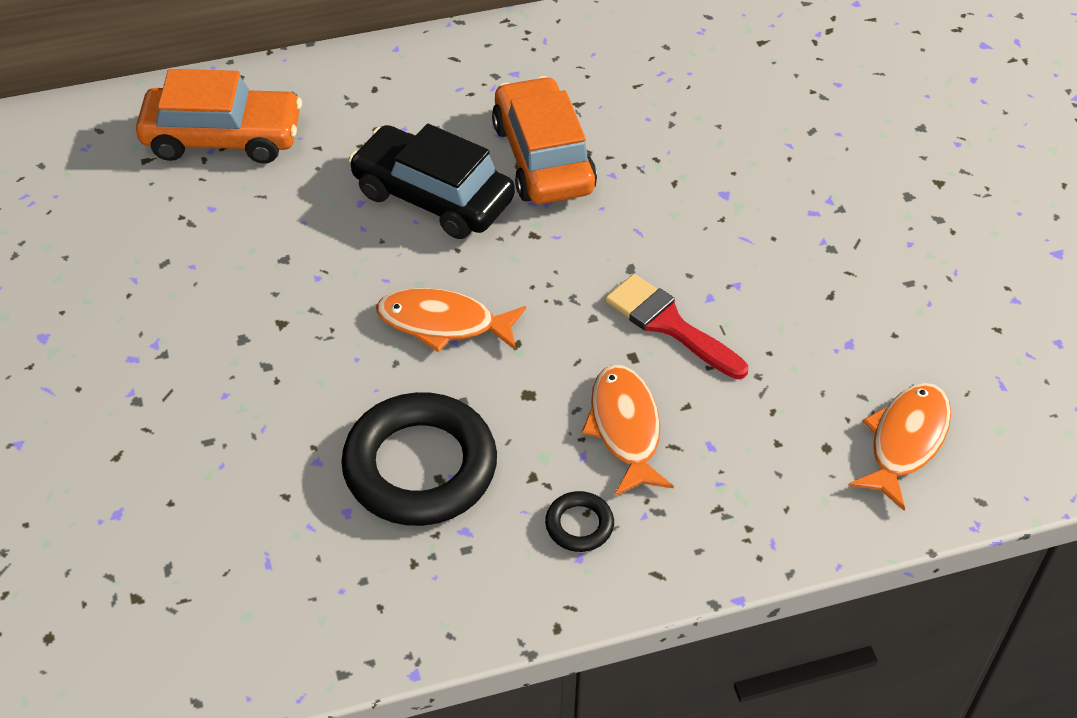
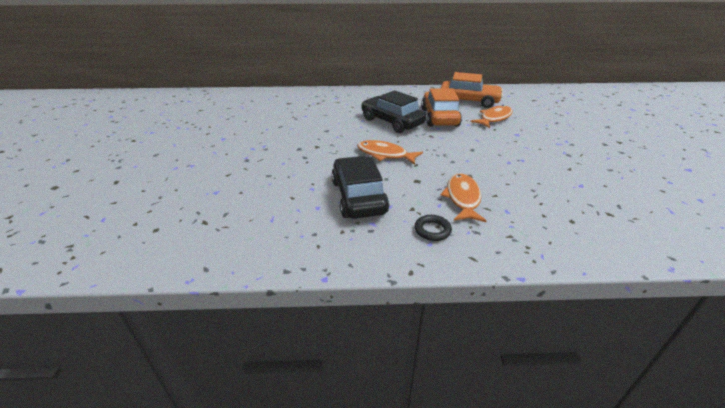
camera: 15 degrees right, 15 degrees down
orange car [136,69,302,164] -> orange car moved to [441,72,503,108]
black ring [341,392,497,526] -> black car [331,156,389,219]
red brush [605,274,748,379] -> none
orange fish [848,383,951,511] -> orange fish moved to [471,105,513,128]

